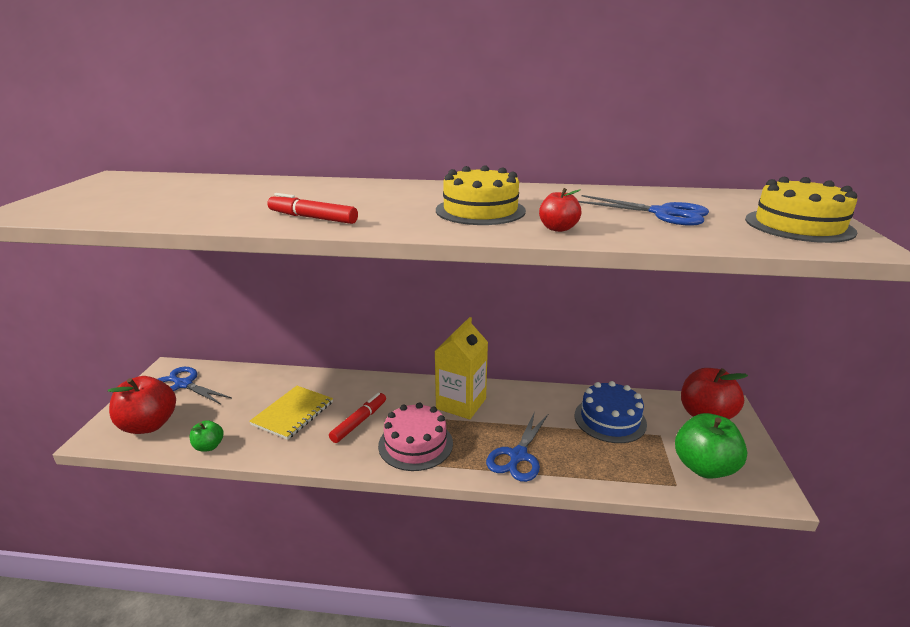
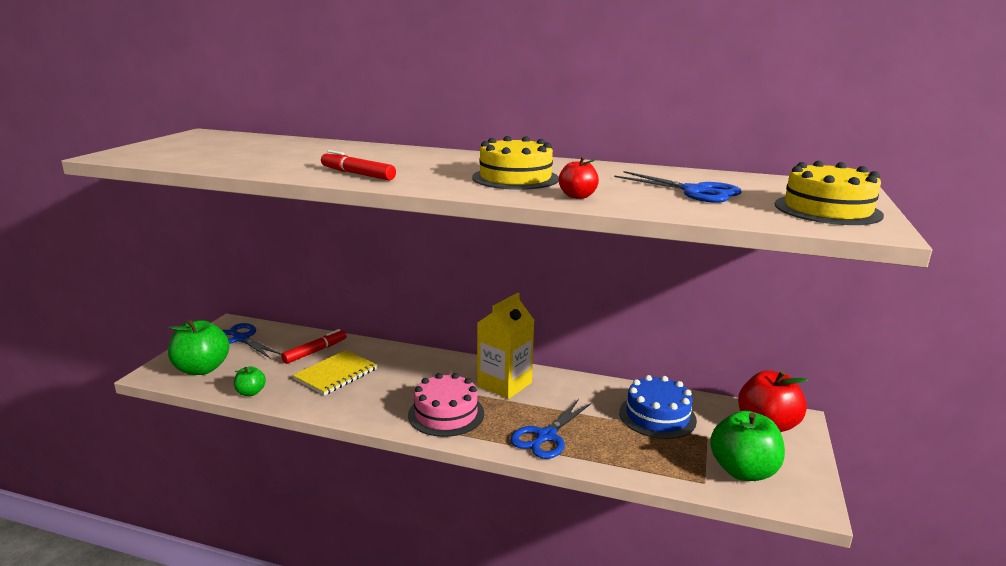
camera: 10 degrees right, 5 degrees down
red apple [108,376,176,434] -> green apple [168,319,230,375]
red marker [329,393,386,443] -> red marker moved to [281,329,346,364]

